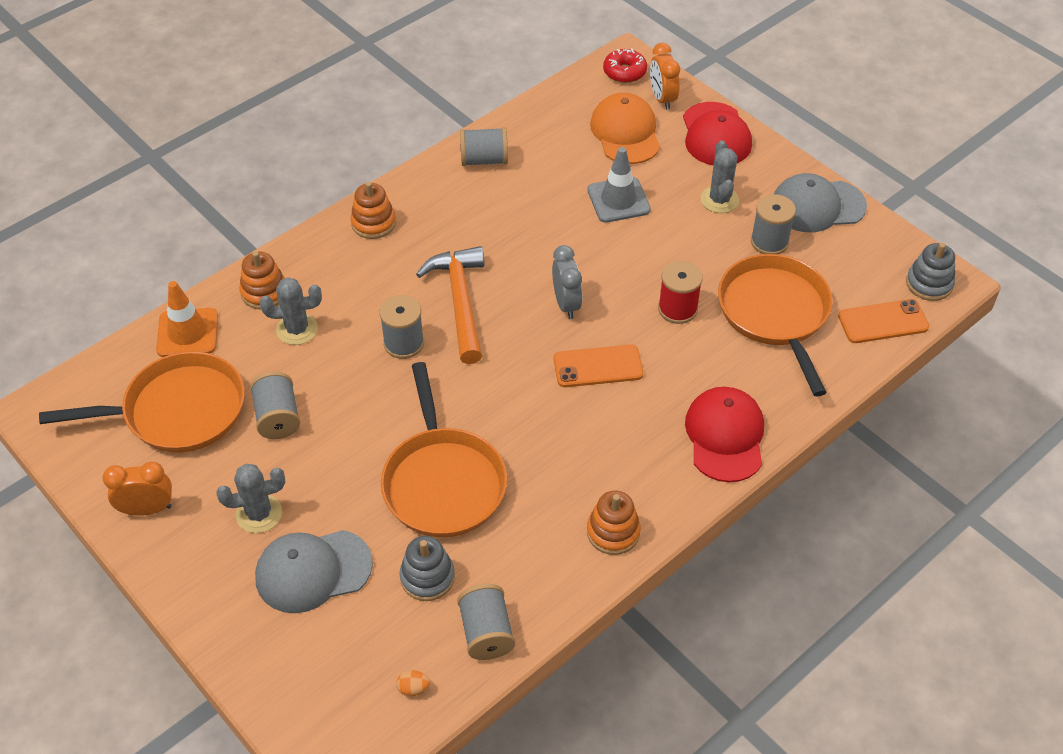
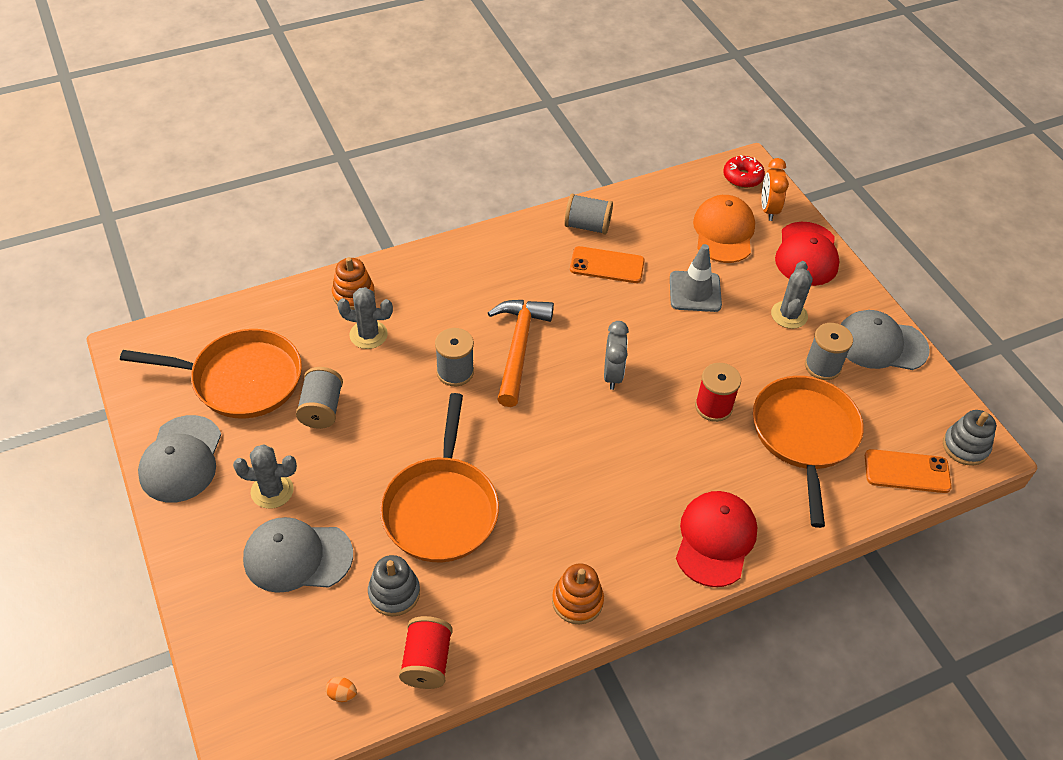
camera: 15 degrees right, 0 degrees up
orange clock [102,462,172,516] -> grey cap [138,415,221,503]
orange traffic cone [156,281,218,357] -> none
orange stacking toy [350,182,396,239] -> none
grey spool [457,584,515,660] -> red spool [399,616,453,689]
orange phone [554,345,643,387] -> orange phone moved to [570,246,645,283]

